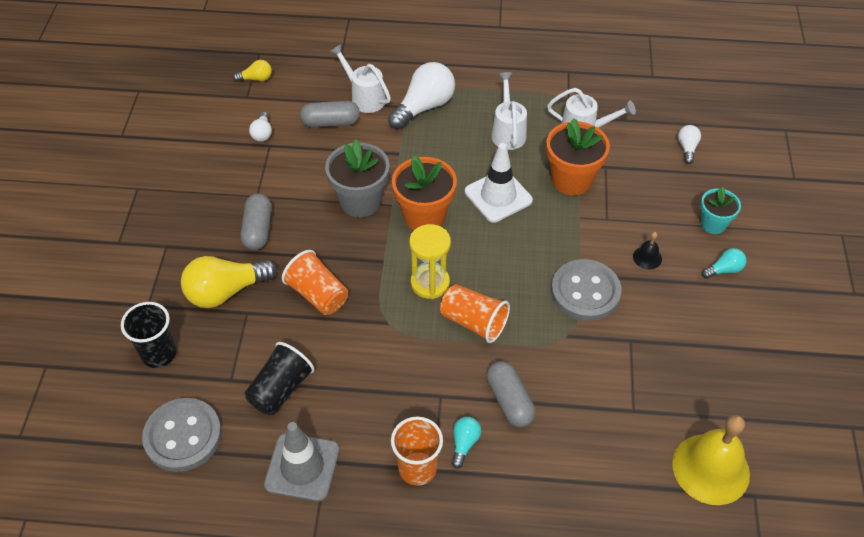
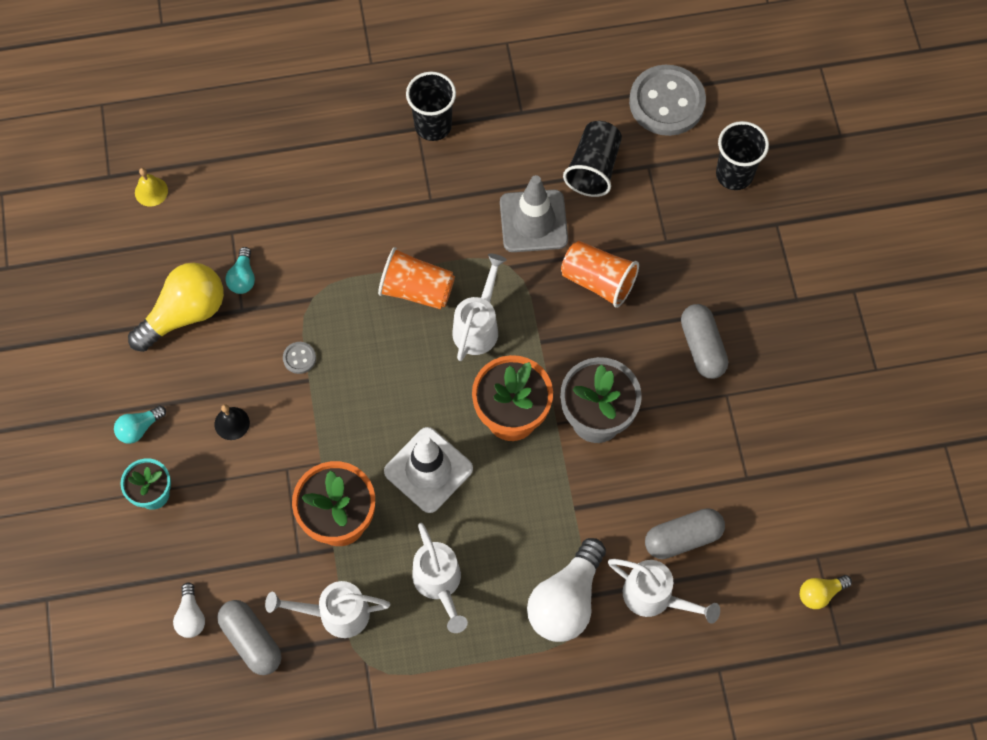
camera: 165 degrees right, 15 degrees up
yellow light bulb [181,256,277,308] -> yellow light bulb moved to [128,262,224,352]
white light bulb [249,112,272,142] -> none
grey traffic cone [264,422,340,501] -> grey traffic cone moved to [500,175,568,252]
orange cup [391,416,443,486] -> black cup [406,72,456,141]
yellow hourglass [409,224,451,299] -> white watering can [452,254,507,361]
turquoise light bulb [451,417,481,469] -> turquoise light bulb moved to [226,247,255,294]
grey capsule [486,361,536,428] -> grey capsule moved to [217,600,281,675]
grey button [551,259,621,321] -> grey button [283,342,316,374], size x0.41
yellow bell [672,415,750,505] -> yellow bell [135,168,168,207], size x0.44

